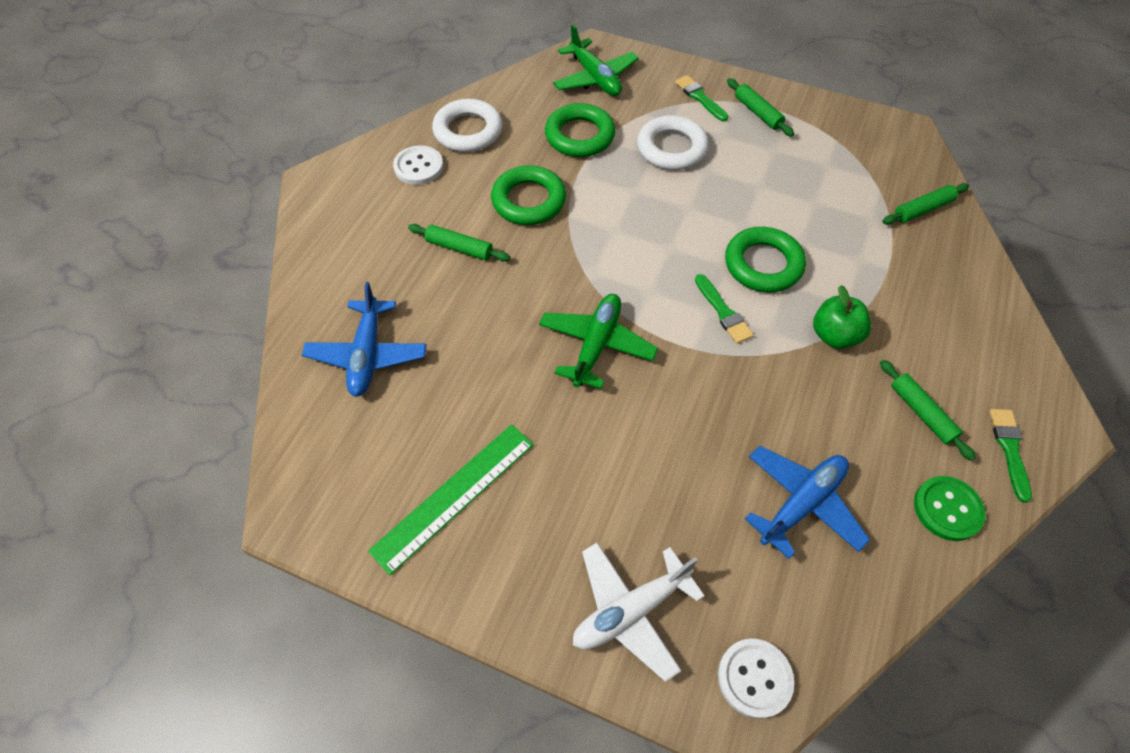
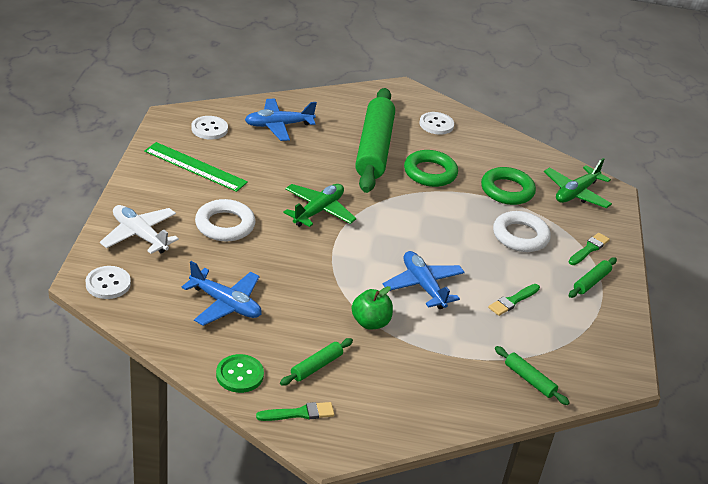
camera: 70 degrees right, 20 degrees down
green rolling pin [408,224,510,261] -> green rolling pin [355,88,395,193], size x2.39
white ring [432,99,503,152] -> white ring moved to [195,199,256,241]
green plane [539,294,658,389] -> green plane turned 60 degrees counterclockwise [283,184,356,227]
green brush [695,274,754,344] -> green brush moved to [488,284,540,316]
green ring [725,227,806,293] -> blue plane [383,251,465,309]
none -> white button [191,116,228,140]

